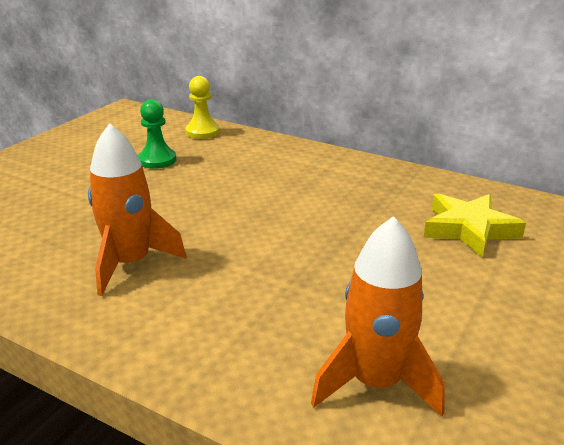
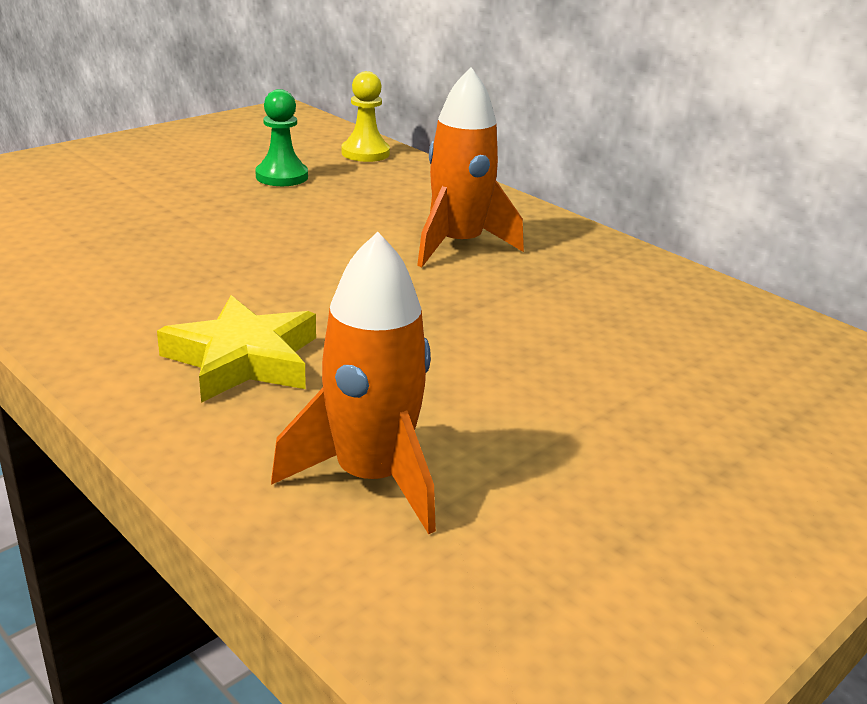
camera: 15 degrees right, 0 degrees up
orange rocket [88,123,187,296] -> orange rocket moved to [417,67,524,267]
yellow star [424,194,526,257] -> yellow star moved to [157,295,316,403]

